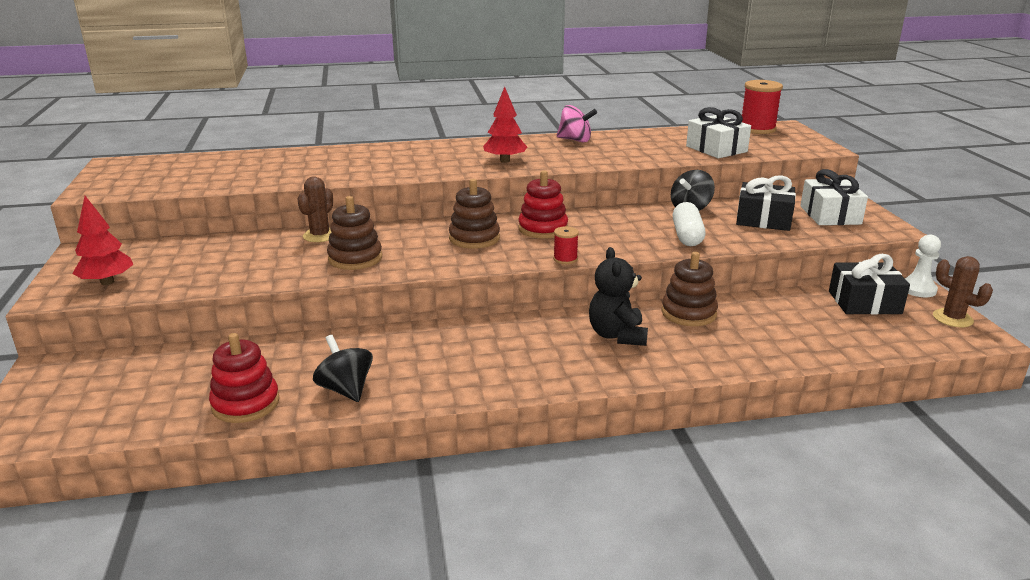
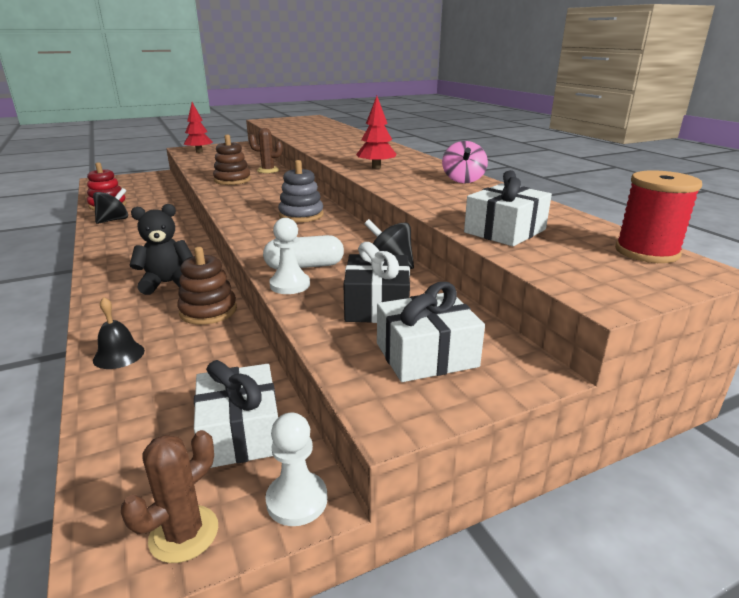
camera: 75 degrees right, 0 degrees up
brown stacking toy [449,179,500,249] -> none
red stacking toy [518,170,568,239] -> grey stacking toy [278,160,324,222]
red spool [553,226,579,264] -> none
black gift [829,254,910,315] -> white gift [194,360,278,468]
none -> black bell [93,297,145,369]
none -> white pawn [269,218,310,294]

